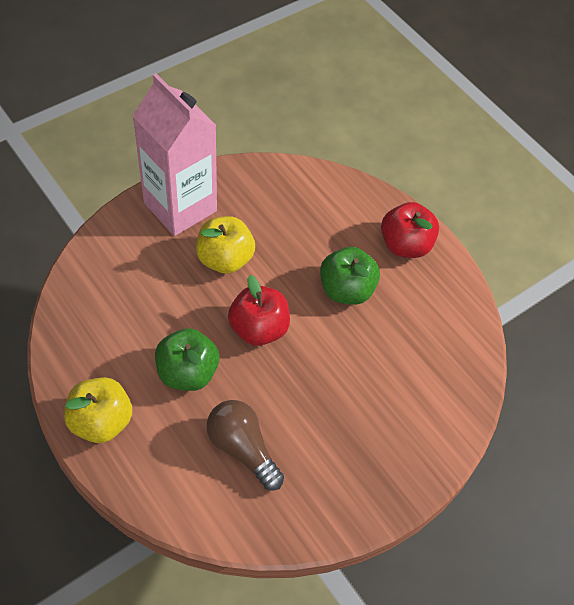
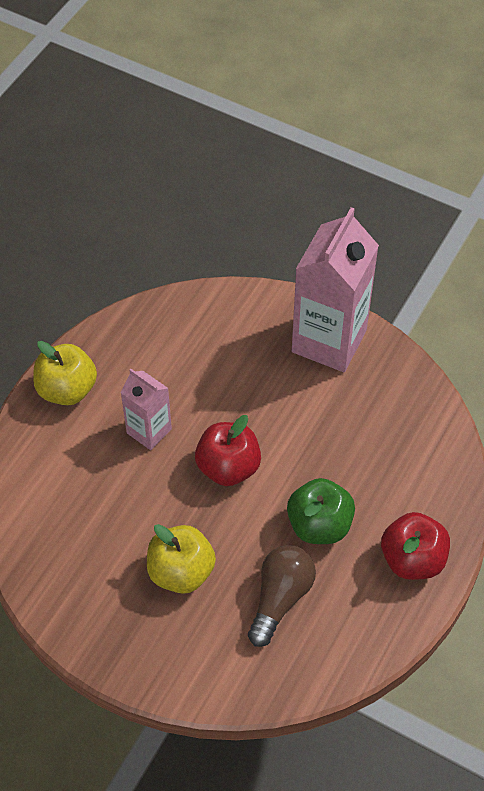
camera: 70 degrees right, 0 degrees up
green apple [155,328,219,391] -> pink carton [121,369,172,450]
yellow apple [196,216,255,274] -> yellow apple moved to [147,524,216,594]
brown light bulb [207,400,284,491] -> brown light bulb moved to [248,545,316,647]

